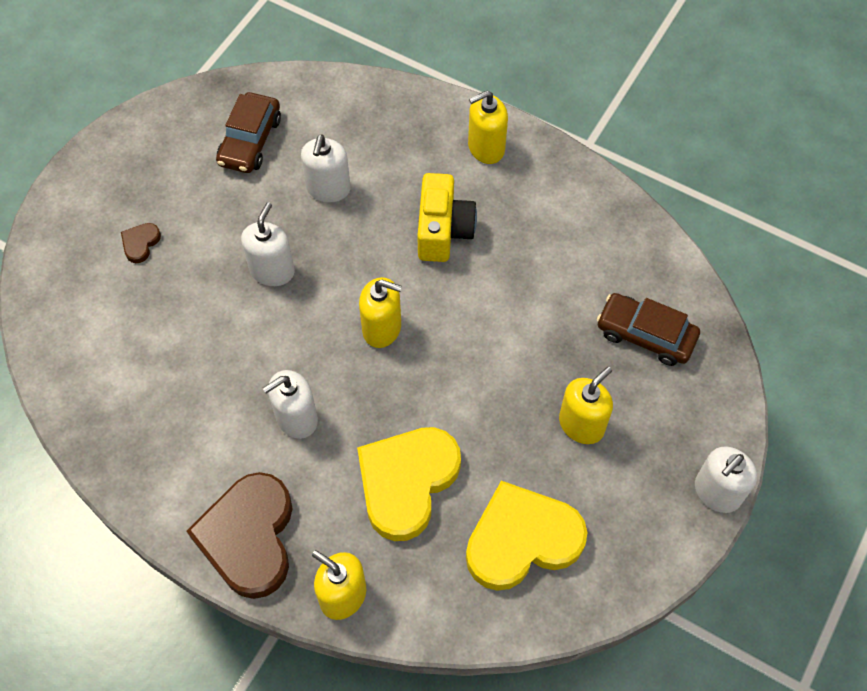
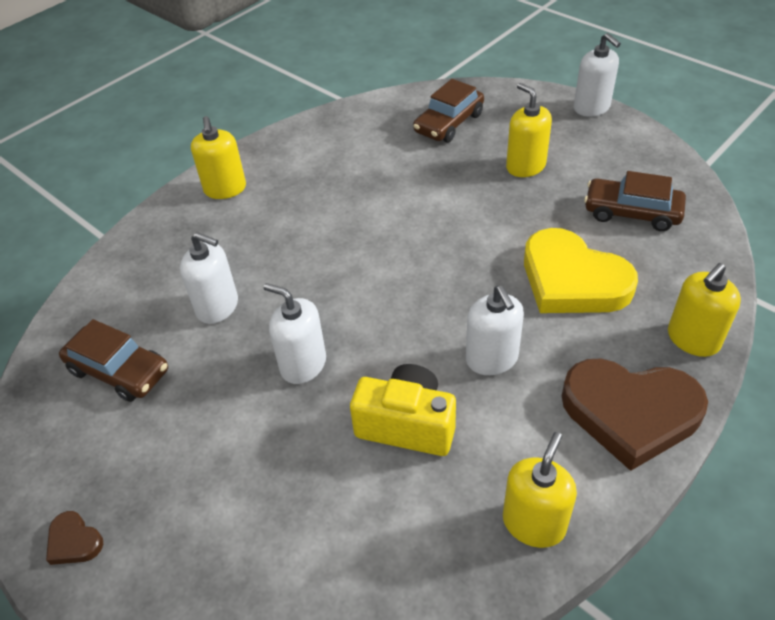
camera: 75 degrees left, 15 degrees down
brown heart [121,223,161,263] -> brown heart moved to [46,511,103,565]
yellow soap dispenser [359,277,402,348] -> yellow soap dispenser moved to [503,432,577,548]
yellow camera [417,173,477,262] -> yellow camera moved to [350,364,456,456]
yellow heart [466,481,588,591] -> brown car [584,171,686,231]

